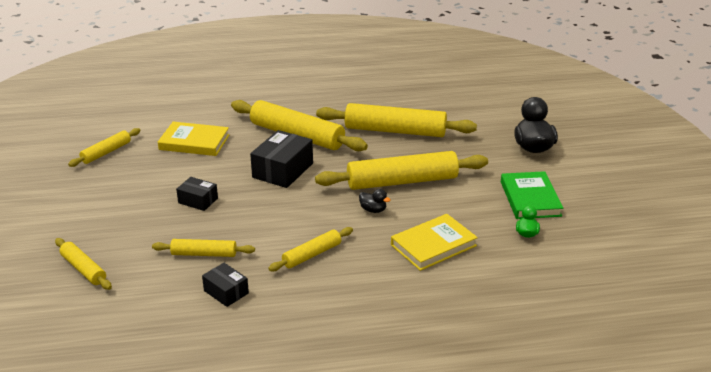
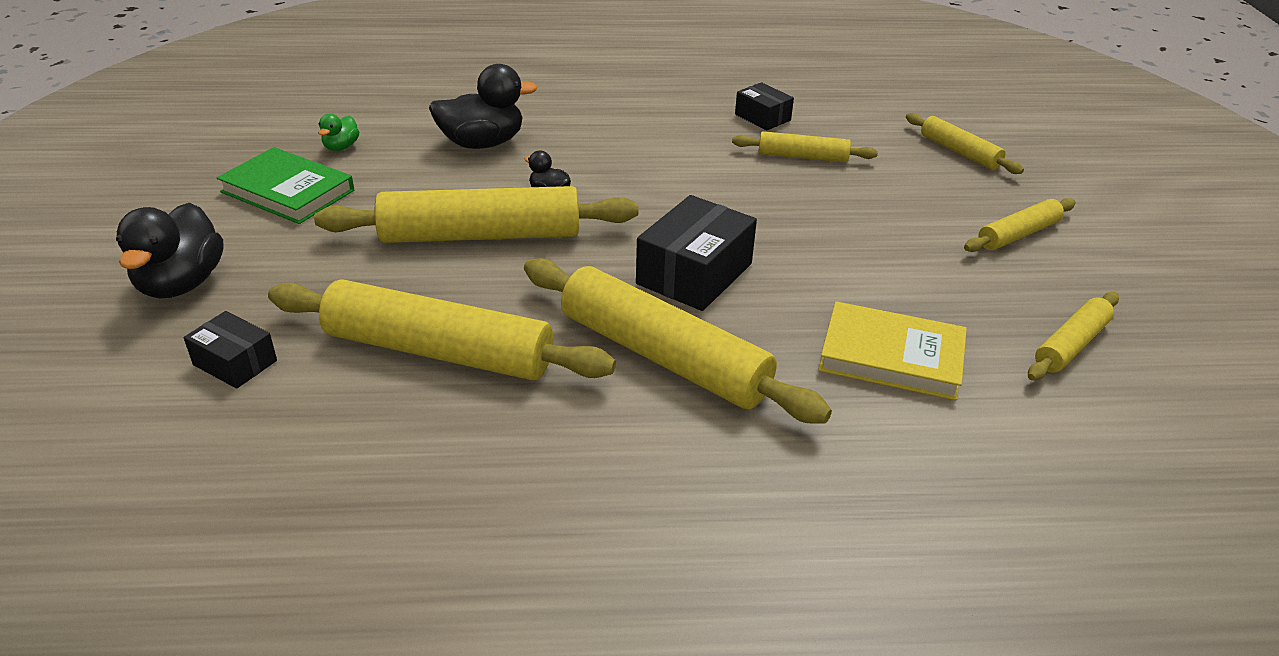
camera: 175 degrees left, 5 degrees up
black box [176,177,218,211] -> black box moved to [184,311,277,389]
yellow rolling pin [268,227,353,271] -> yellow rolling pin moved to [964,198,1076,252]
yellow book [391,214,478,271] -> black duck [429,64,538,149]
green book [501,171,563,219] -> green book turned 60 degrees counterclockwise [217,147,354,224]

